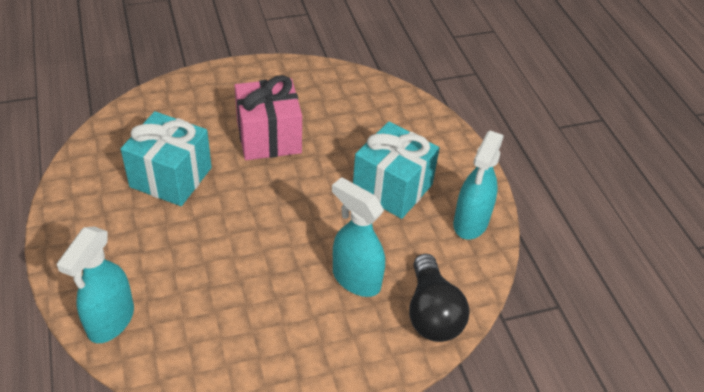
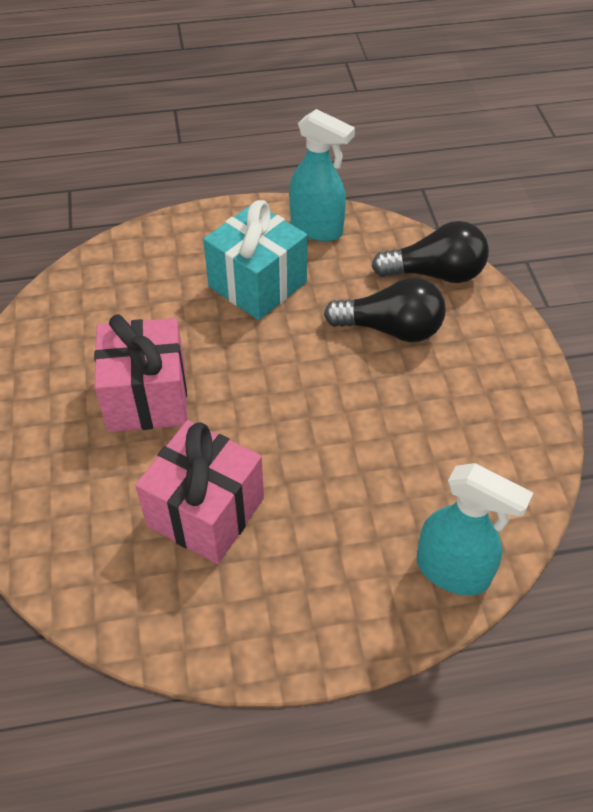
camera: 80 degrees left, 5 degrees up
turquoise gift [121,111,212,206] -> pink gift [135,420,264,564]
turquoise spray bottle [332,177,385,297] -> black light bulb [324,277,446,342]

